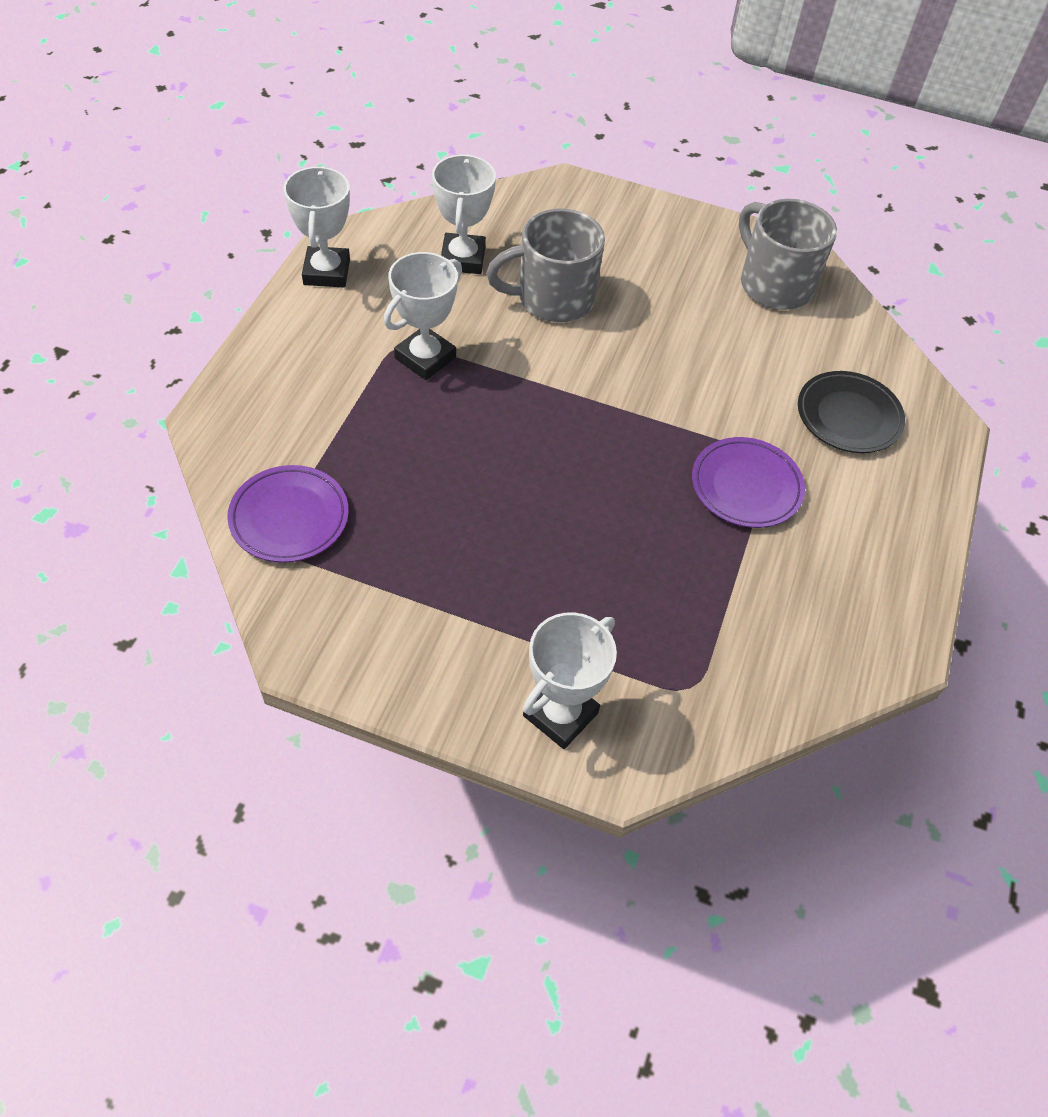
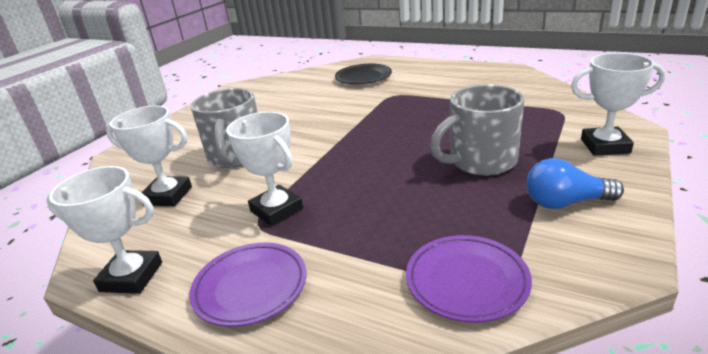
camera: 75 degrees left, 25 degrees down
white trophy [523,612,617,749] -> white trophy turned 45 degrees counterclockwise [571,53,666,156]
purple plate [692,437,805,528] -> purple plate moved to [189,243,306,327]
grey mug [739,199,837,310] -> grey mug moved to [430,84,525,176]
none -> blue light bulb [527,158,624,209]

